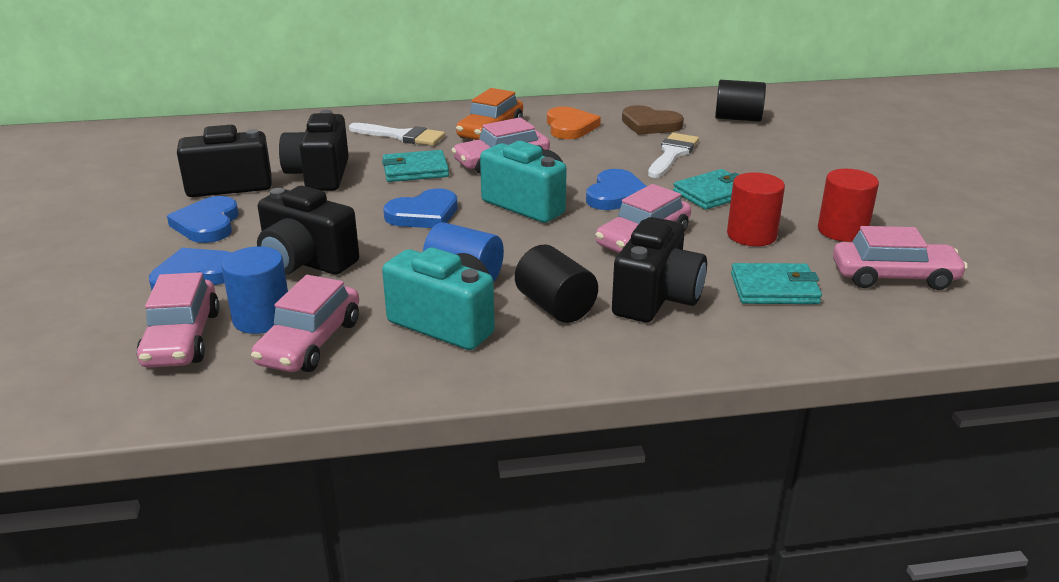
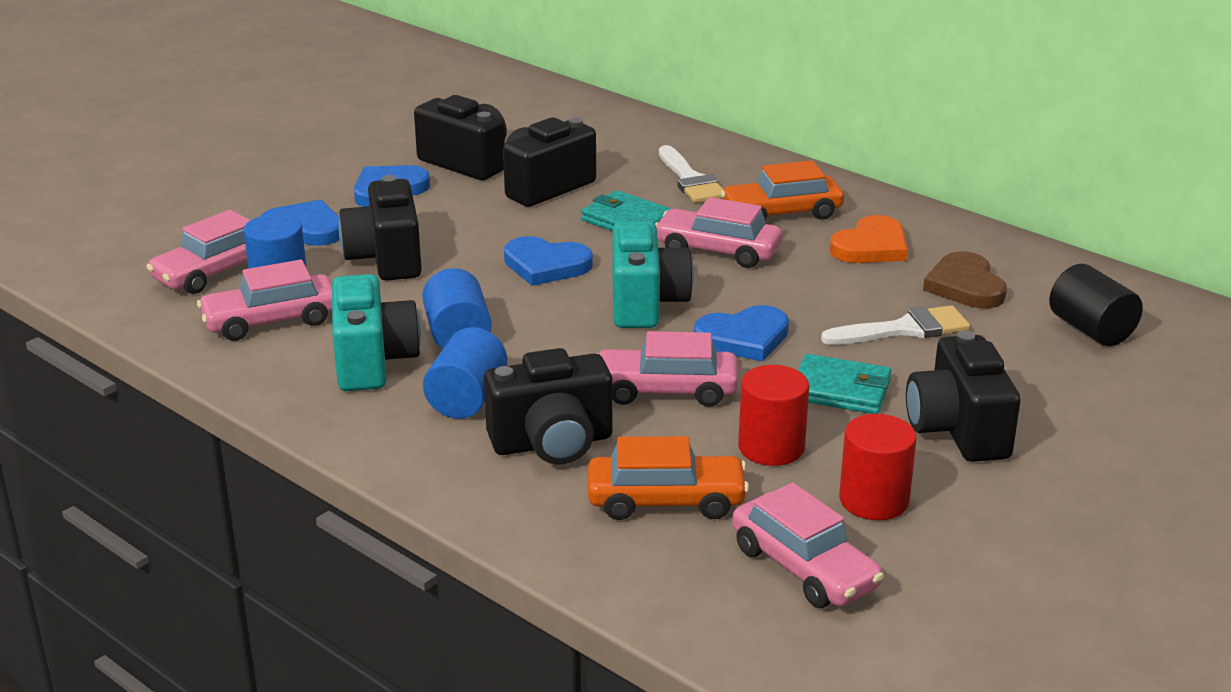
camera: 50 degrees right, 0 degrees up
black cylinder [515,245,598,323] -> blue cylinder [423,327,507,419]
turquoise wallet [731,263,822,304] -> orange car [588,436,749,520]
none -> black camera [906,331,1021,462]

